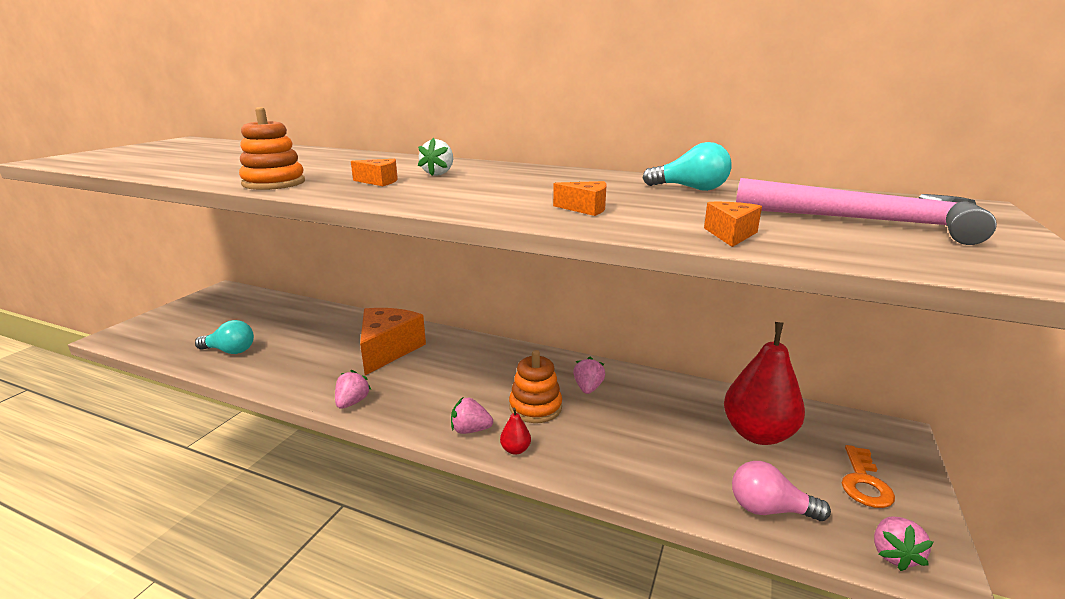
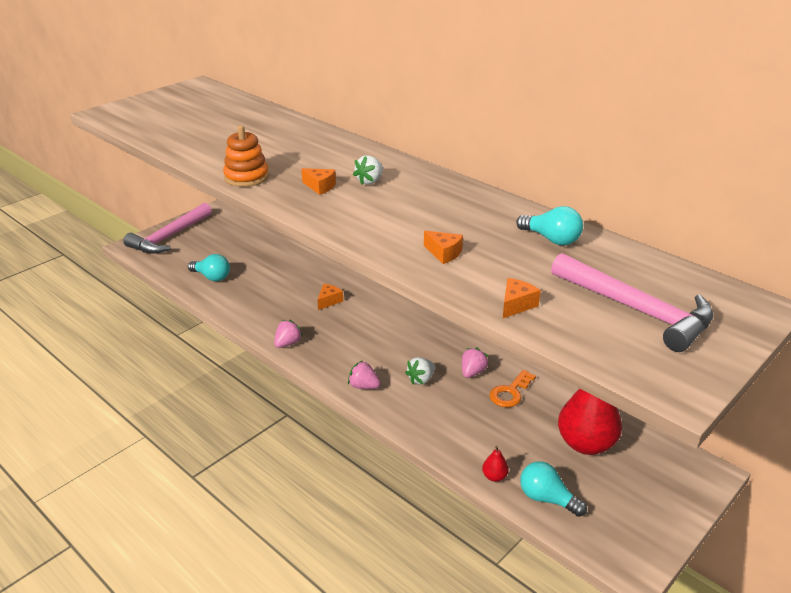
camera: 20 degrees right, 10 degrees up
orange cheese [360,308,426,375] -> orange cheese [318,284,343,310], size x0.44
red pear [500,407,531,455] -> red pear moved to [482,446,509,482]
orange stacking toy [509,350,562,423] -> white strawberry [405,357,435,385]
pink light bulb [732,461,831,521] -> turquoise light bulb [520,462,587,517]
orange key [842,445,895,508] -> orange key moved to [490,370,536,407]
pink strawberry [874,516,933,571] -> none
none -> pink hammer [123,203,212,254]

